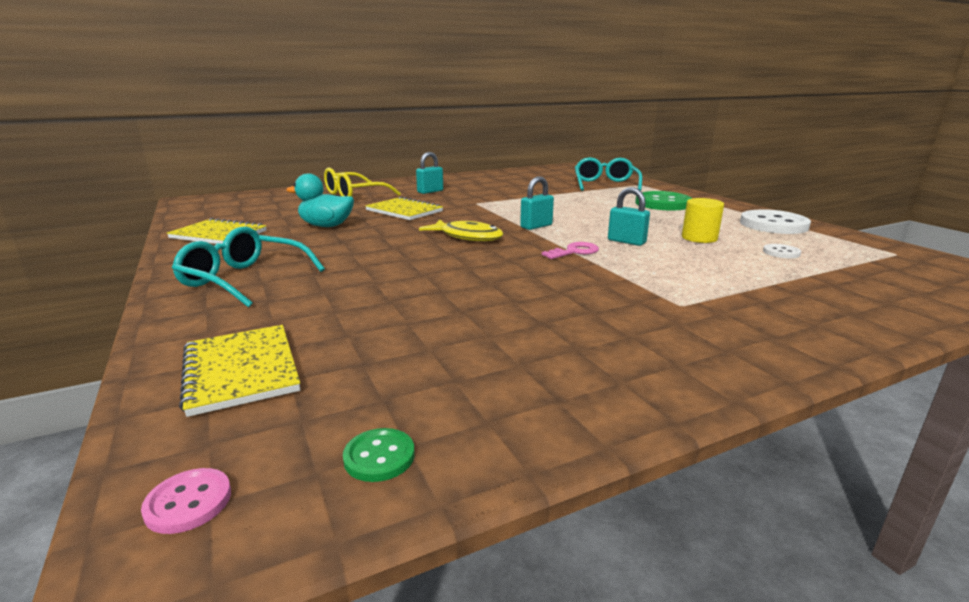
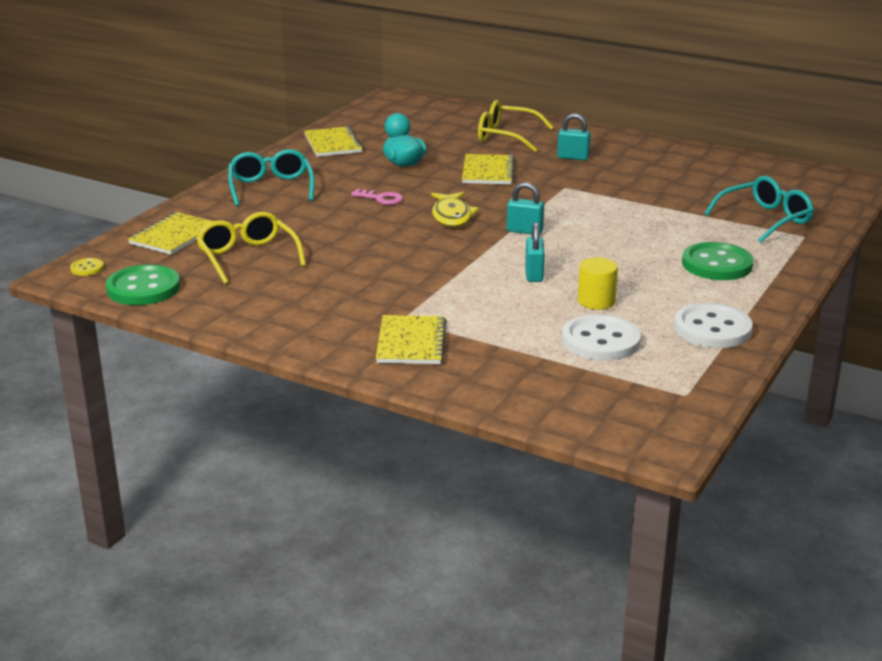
camera: 55 degrees right, 5 degrees up
pink button [141,468,231,534] -> yellow button [70,258,104,276]
green button [343,428,415,482] -> green button [106,264,180,305], size x2.18
pink key [542,242,599,259] -> pink key moved to [351,189,403,205]
white button [763,244,801,258] -> white button [562,314,641,361], size x2.18
none -> yellow glasses [196,212,306,284]
none -> yellow notebook [376,315,447,364]

